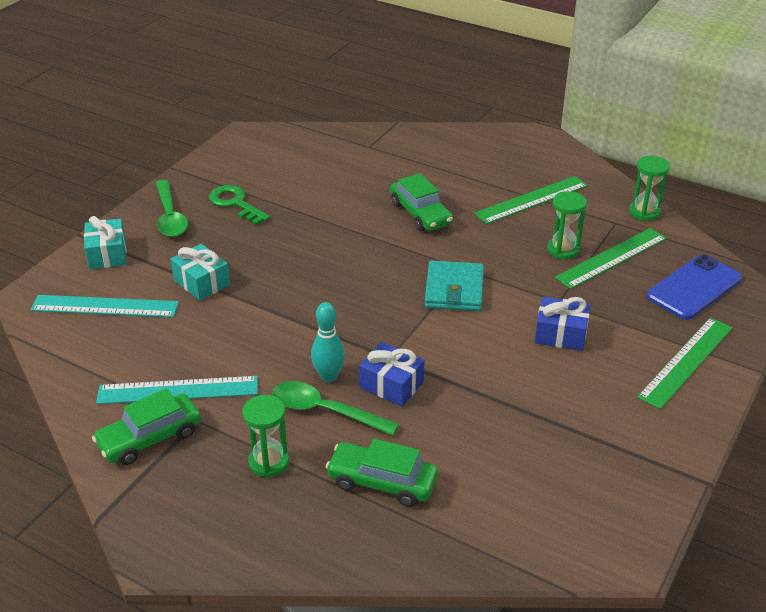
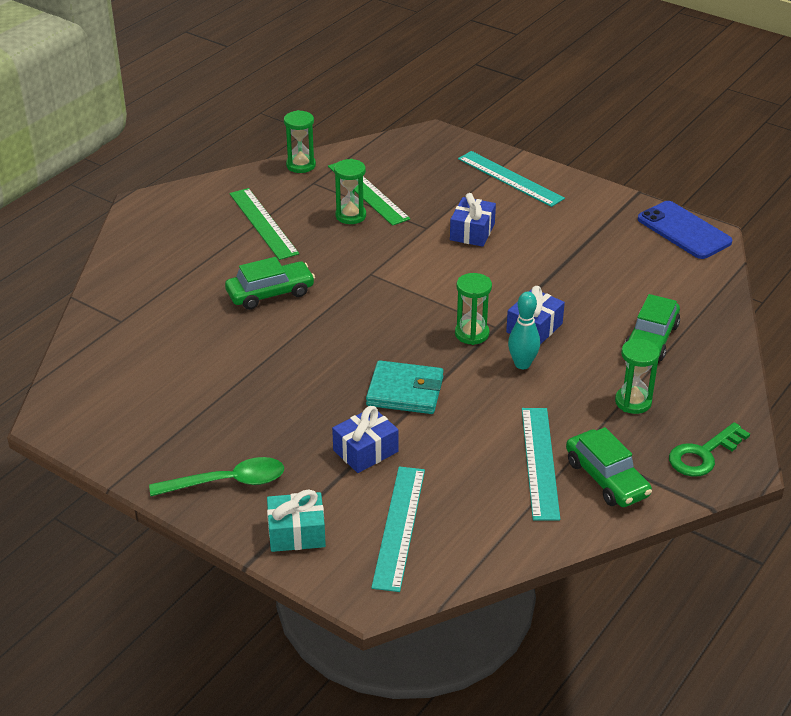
camera: 85 degrees left, 0 degrees up
turquoise gift [171,244,230,301] -> blue gift [332,406,398,473]
green key [209,185,270,225] -> green key moved to [669,422,750,477]
green spoon [272,381,399,436] -> none
turquoise wallet [425,260,484,311] -> turquoise wallet moved to [366,360,444,414]
green ruler [637,317,732,409] -> turquoise ruler [458,151,565,207]
blue phone [646,254,742,320] -> blue phone moved to [638,201,732,259]
none -> green hourglass [455,273,492,345]

